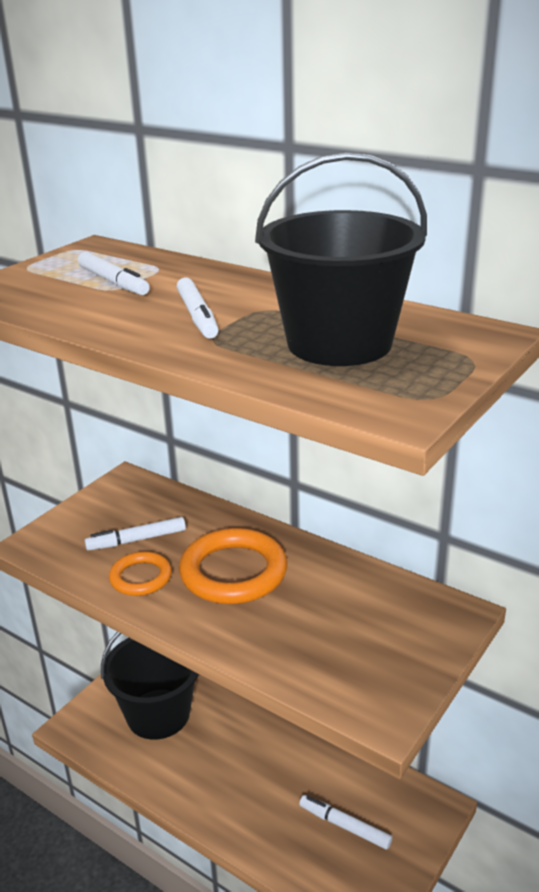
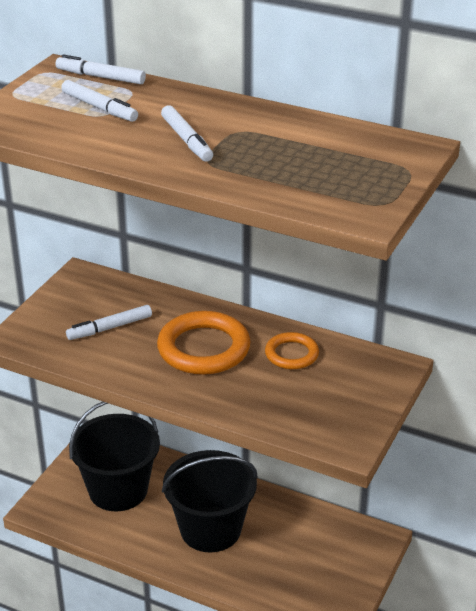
camera: 10 degrees left, 5 degrees up
orange ring [109,551,172,596] -> orange ring moved to [265,332,319,369]
black bucket [255,152,427,366] -> black bucket moved to [162,450,258,552]
white marker [299,795,392,850] -> white marker moved to [55,54,146,84]

